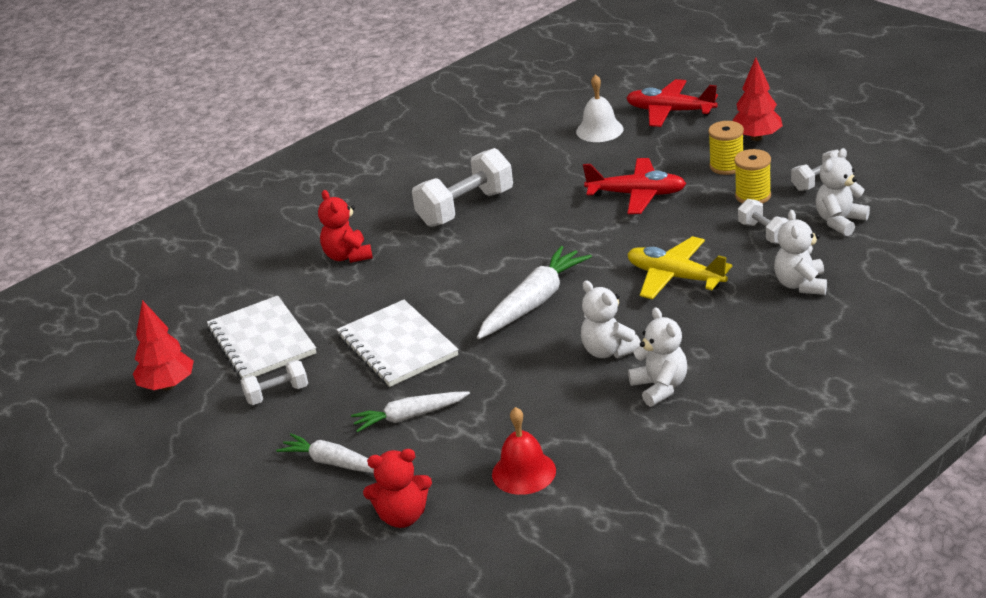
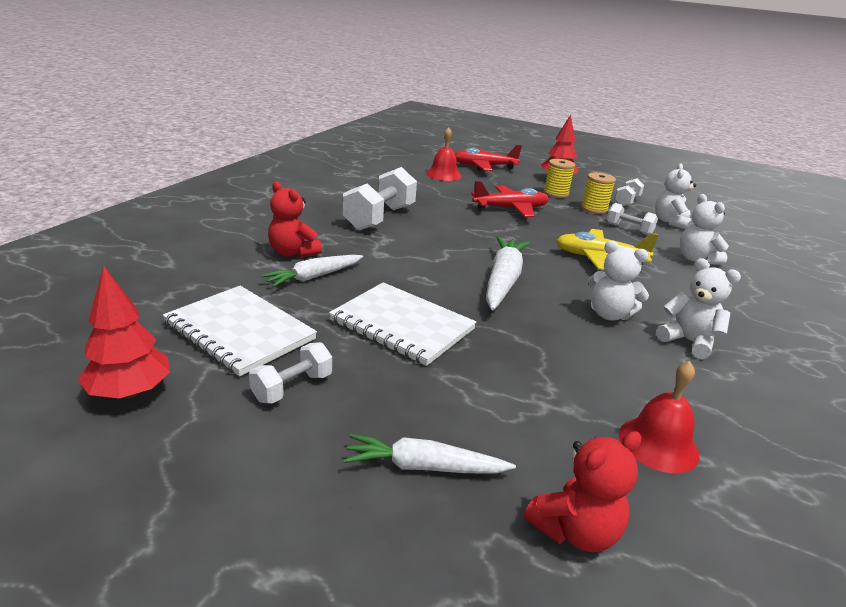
camera: 30 degrees left, 5 degrees down
white carrot [351,392,470,432] -> white carrot moved to [261,255,363,287]
white bell [576,74,623,142] -> red bell [426,127,462,181]

